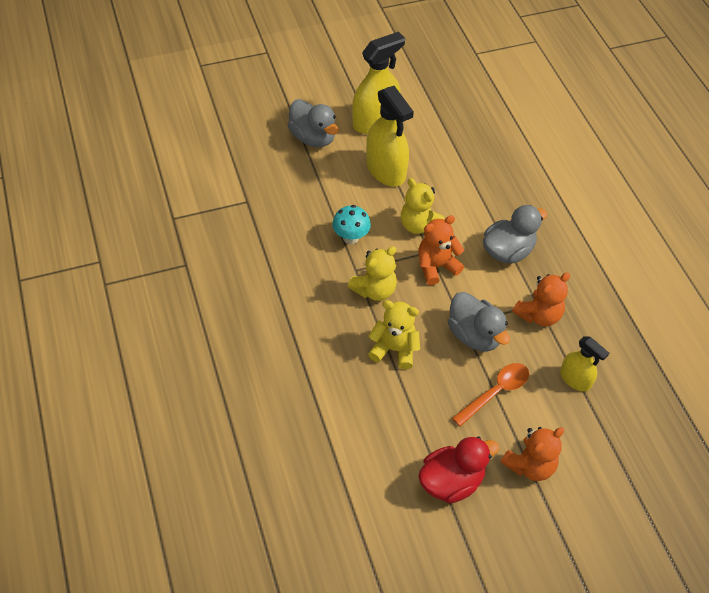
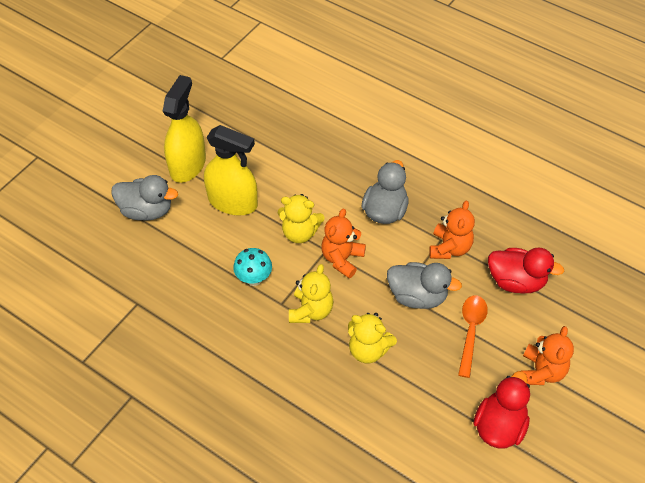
camera: 35 degrees left, 0 degrees up
yellow teddy bear [368,300,420,369] -> yellow teddy bear turned 135 degrees counterclockwise [348,313,397,363]
yellow spray bottle [560,336,609,392] -> red duck [488,247,564,293]

